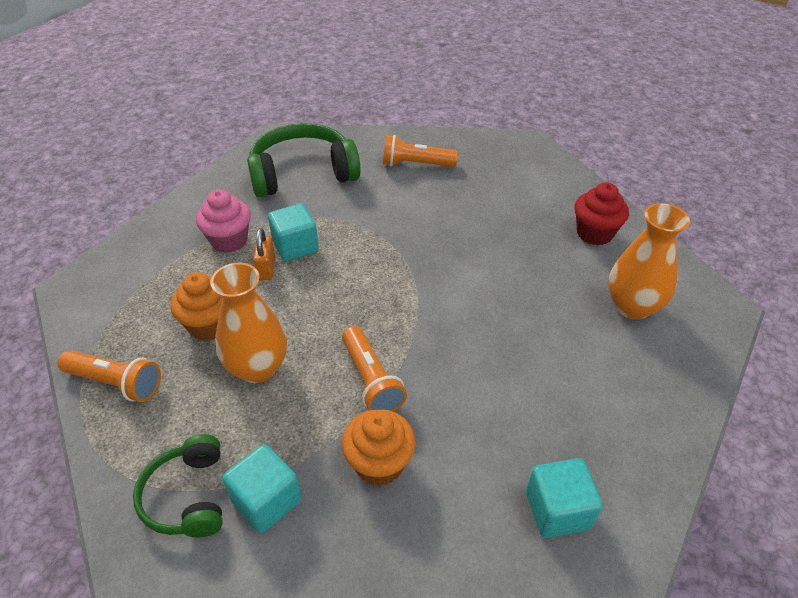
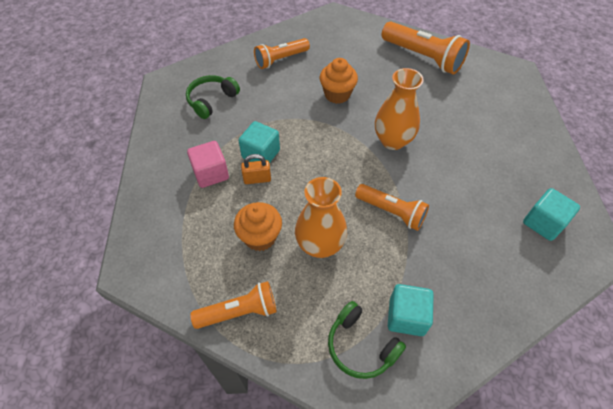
camera: 35 degrees left, 10 degrees up
pink cupcake [196,189,251,253] -> pink cube [187,141,229,188]
green headphones [247,123,361,197] -> green headphones [186,75,240,119], size x0.59
orange padlock [253,228,275,280] -> orange padlock turned 60 degrees counterclockwise [241,154,271,184]
orange cupcake [342,409,416,486] -> orange cupcake moved to [320,58,358,104]
red cupcake [575,182,629,245] -> orange flashlight [381,21,470,74]
orange vase [608,203,690,320] -> orange vase moved to [375,68,424,150]

